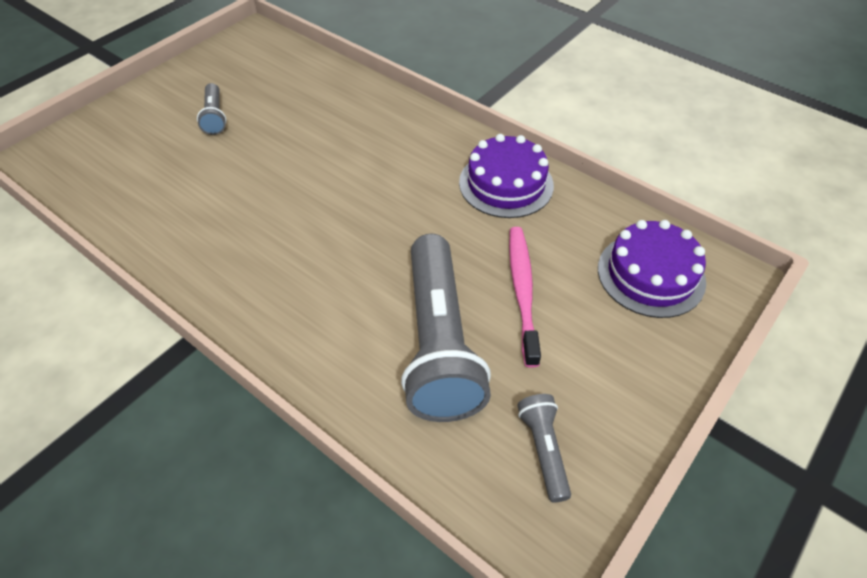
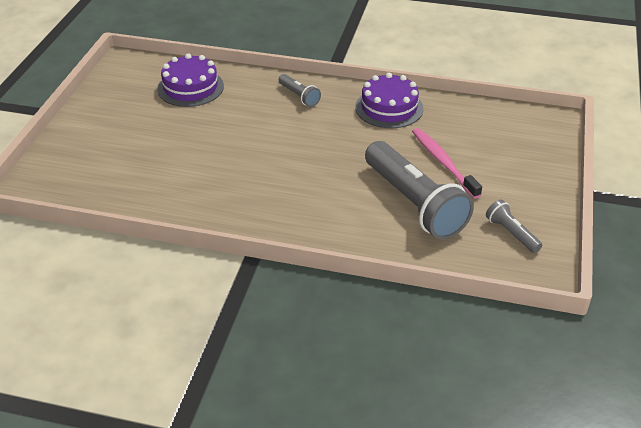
camera: 25 degrees left, 10 degrees down
grey flashlight [197,83,227,135] -> grey flashlight moved to [279,74,321,107]
purple cake [598,220,706,318] -> purple cake moved to [157,53,224,107]

